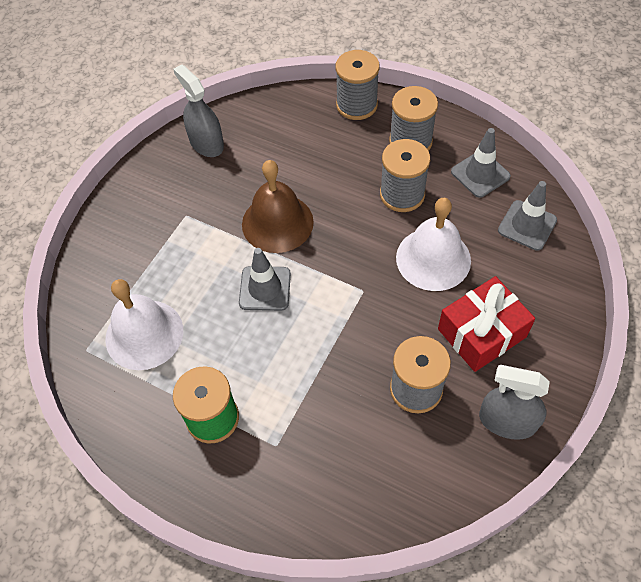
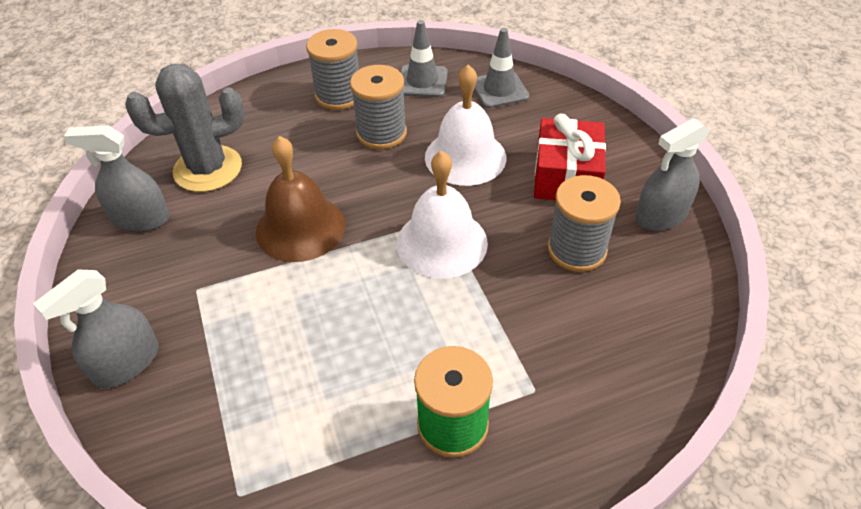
camera: 50 degrees left, 10 degrees down
white bell [105,279,183,370] -> white bell moved to [397,151,488,279]
grey traffic cone [239,248,291,311] -> none
grey spool [336,50,380,120] -> none
none -> grey spray bottle [33,269,159,388]
none -> grey cactus [125,64,244,192]

